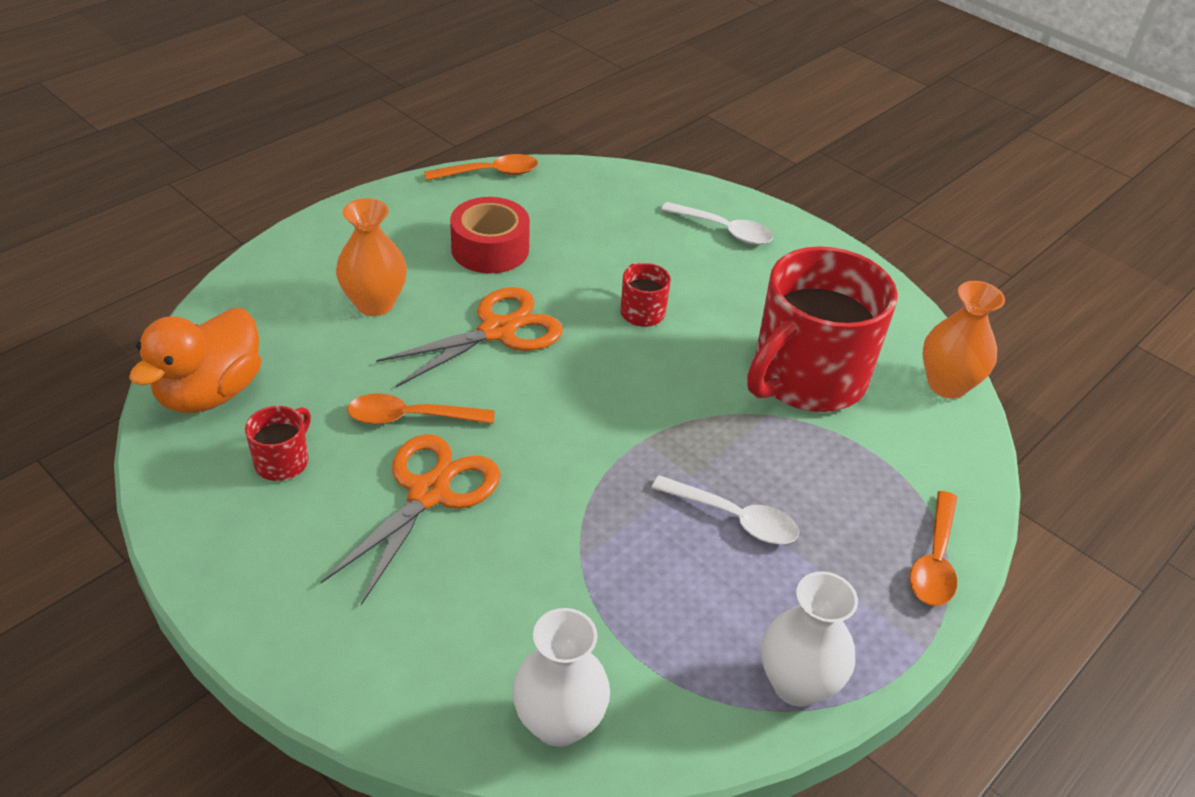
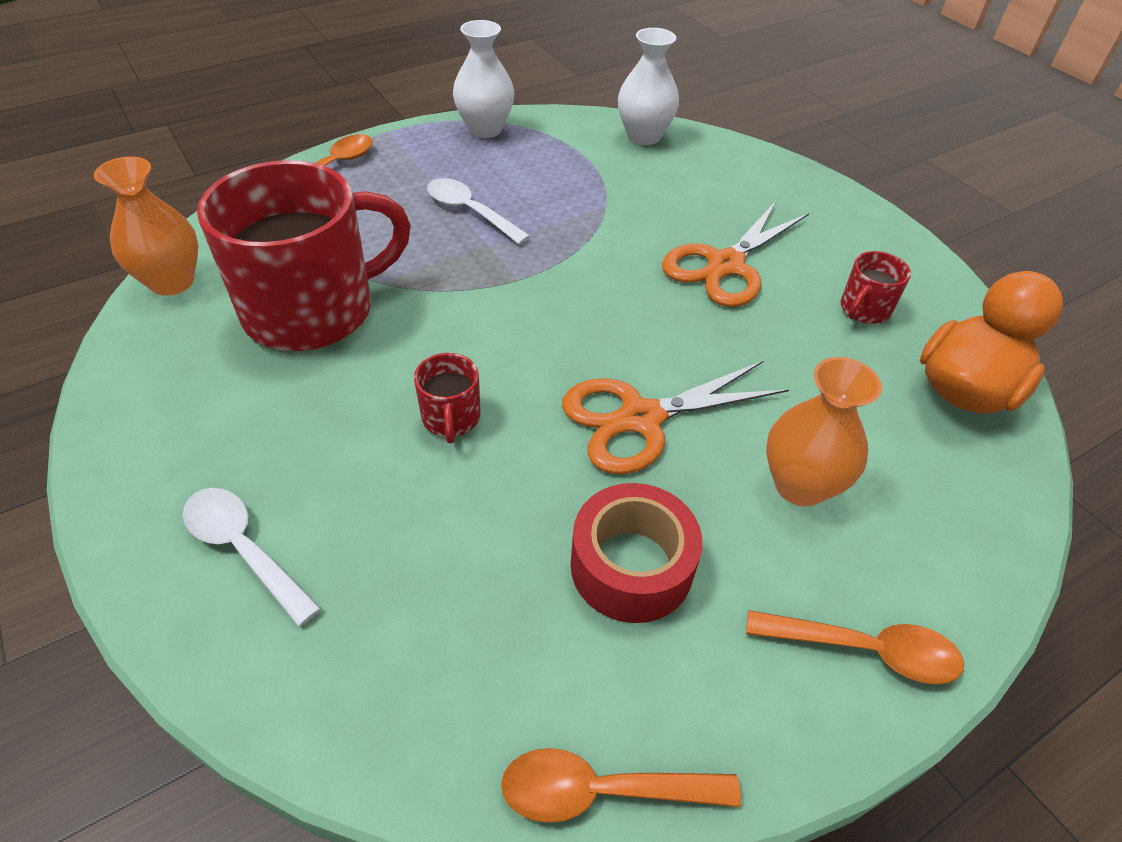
camera: 165 degrees left, 5 degrees up
orange spoon [347,393,495,425] -> orange spoon moved to [746,610,964,684]

